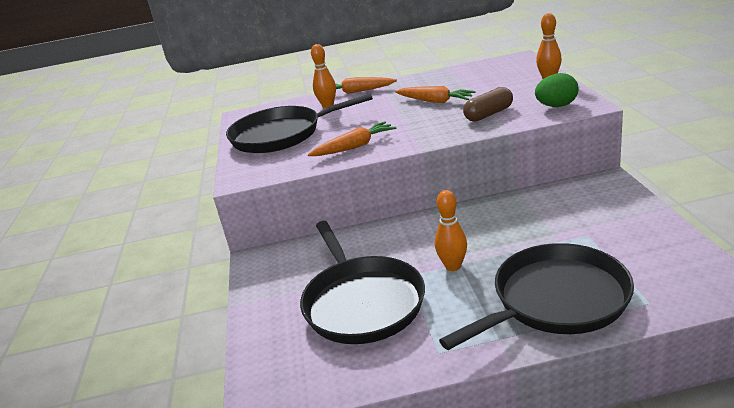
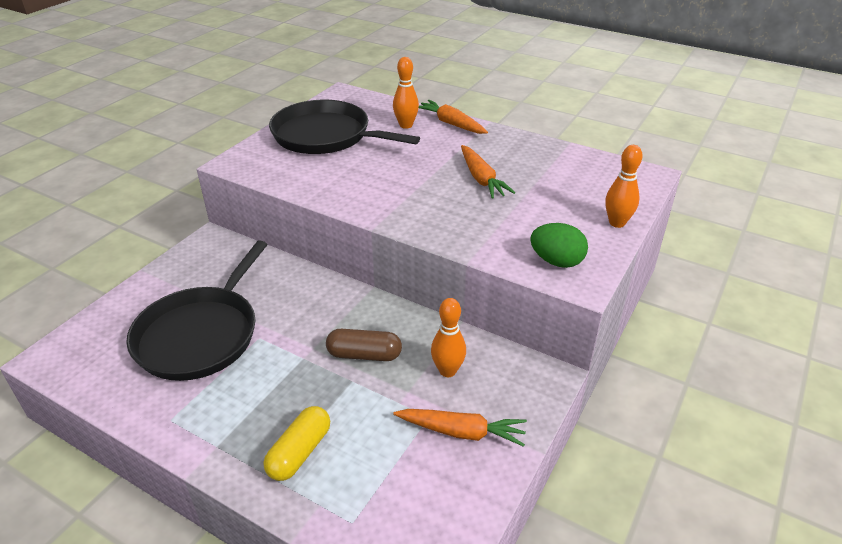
camera: 35 degrees right, 10 degrees up
orange carrot [308,121,396,156] -> orange carrot moved to [393,409,527,447]
orange bowling pin [435,190,467,271] -> orange bowling pin moved to [431,298,466,377]
black pan [439,243,634,350] -> yellow capsule [264,406,330,481]
brown capsule [463,87,513,122] -> brown capsule moved to [326,329,402,361]

